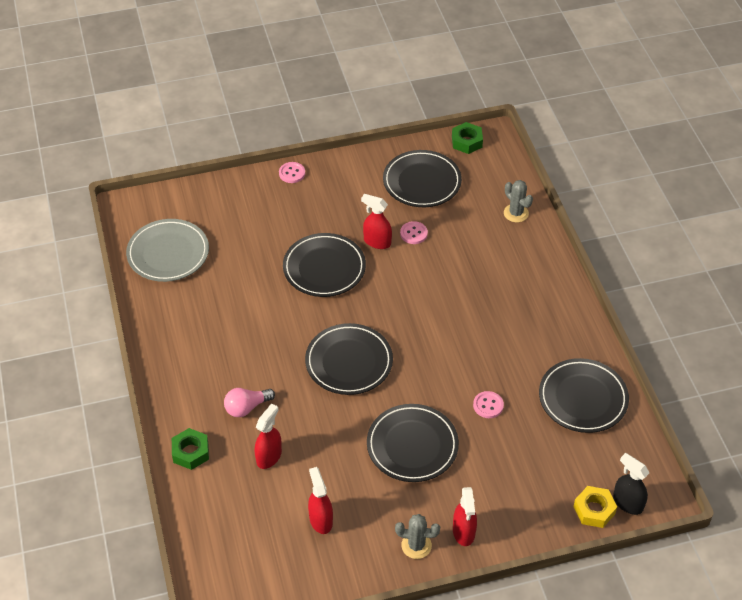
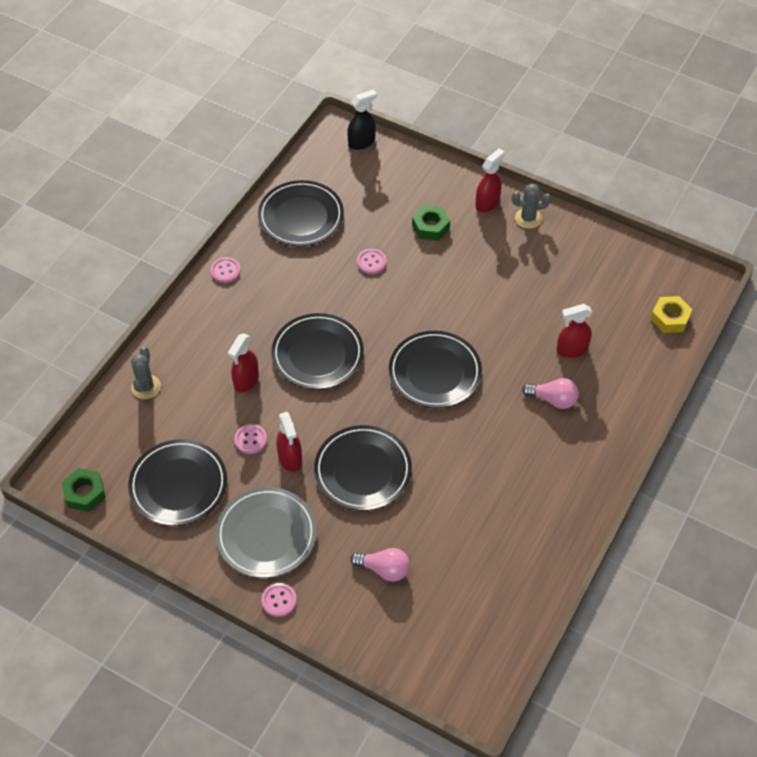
camera: 135 degrees left, 5 degrees up
grey plate [126,219,209,282] -> grey plate moved to [215,487,317,578]
green nut [172,428,209,470] -> green nut moved to [412,205,450,241]
red spray bottle [308,467,333,534] -> red spray bottle moved to [228,333,259,393]
black plate [367,404,459,482] -> black plate moved to [271,313,364,390]
grey cactus [395,514,440,559] -> grey cactus turned 60 degrees counterclockwise [512,184,551,229]
yellow nut [573,486,617,528] -> yellow nut moved to [650,296,693,333]
black spray bottle [613,453,649,515] -> black spray bottle turned 120 degrees counterclockwise [347,90,377,150]
none -> pink button [211,257,241,283]
none -> pink light bulb [350,548,410,582]

